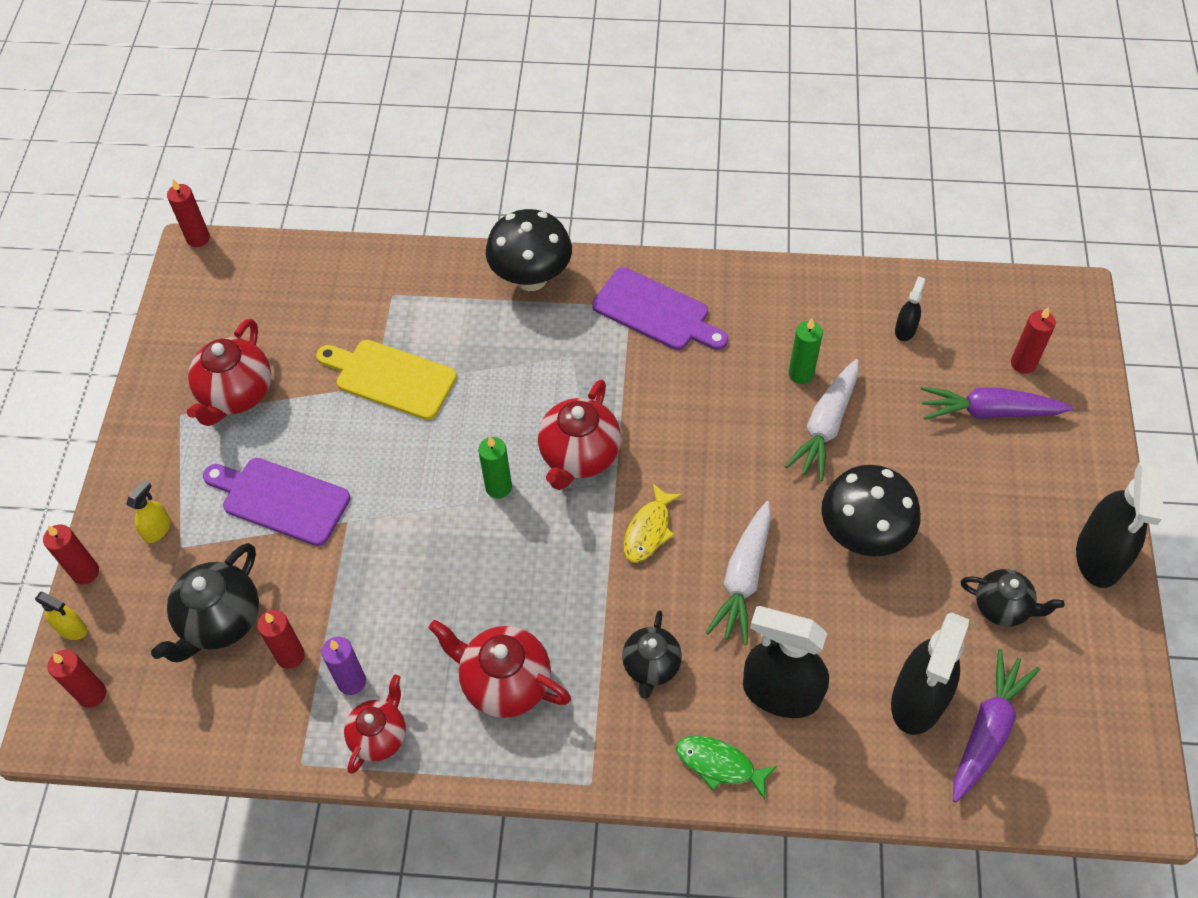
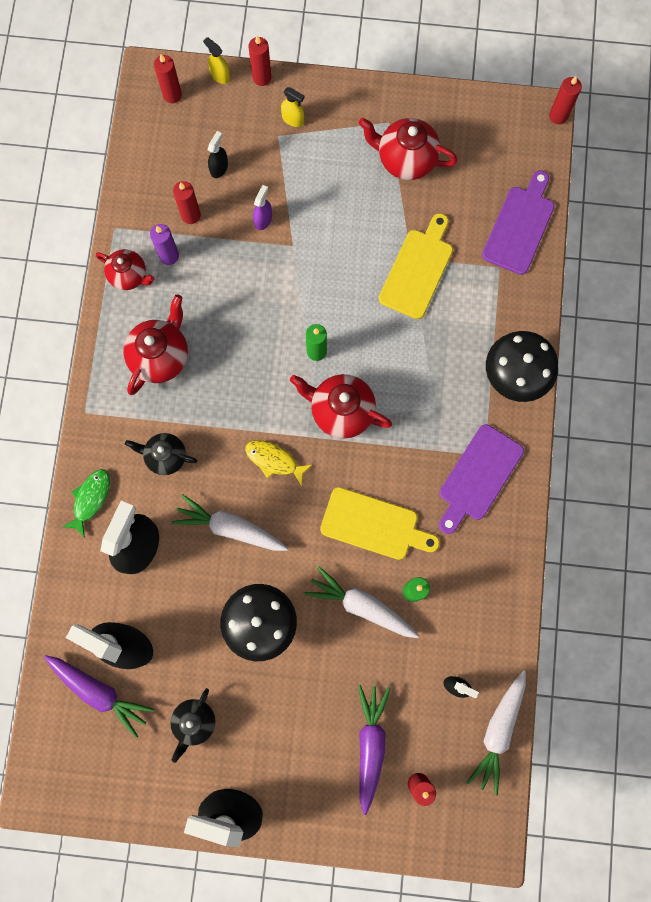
camera: 90 degrees right, 20 degrees up
yellow spray bottle [35,592,87,640] -> yellow spray bottle turned 105 degrees clockwise [203,37,230,84]
black teapot [151,543,259,662] -> black spray bottle [208,131,228,178]
purple cutting board [203,458,350,546] -> purple cutting board moved to [482,170,554,275]
none -> purple spray bottle [253,185,272,230]
none -> yellow cutting board [320,487,440,560]
none -> white carrot [466,670,526,796]

